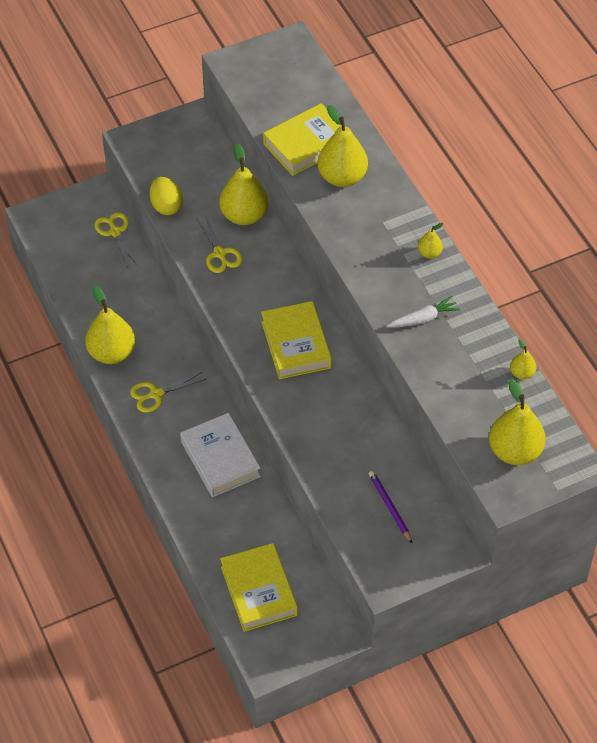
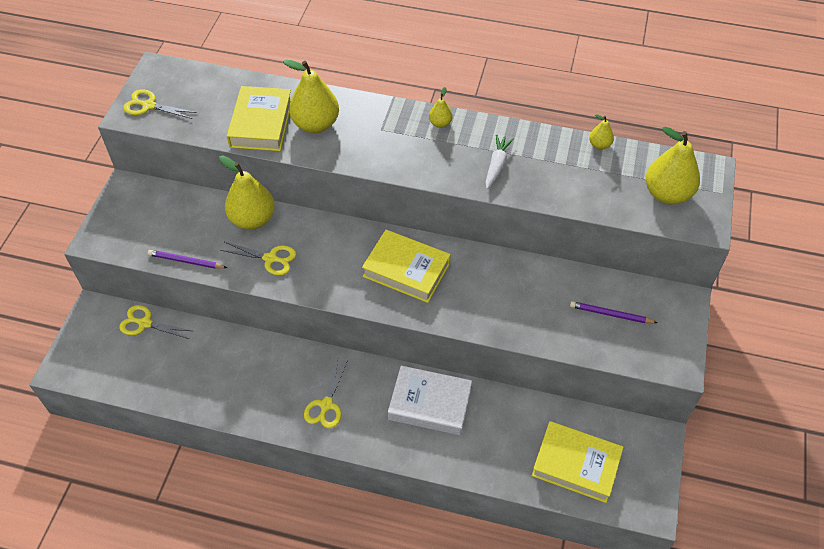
camera: 50 degrees left, 0 degrees up
yellow pear [85,286,135,364] -> none
yellow egg [150,177,183,215] -> purple pencil [148,250,227,269]
none -> yellow scissors [123,89,197,119]

